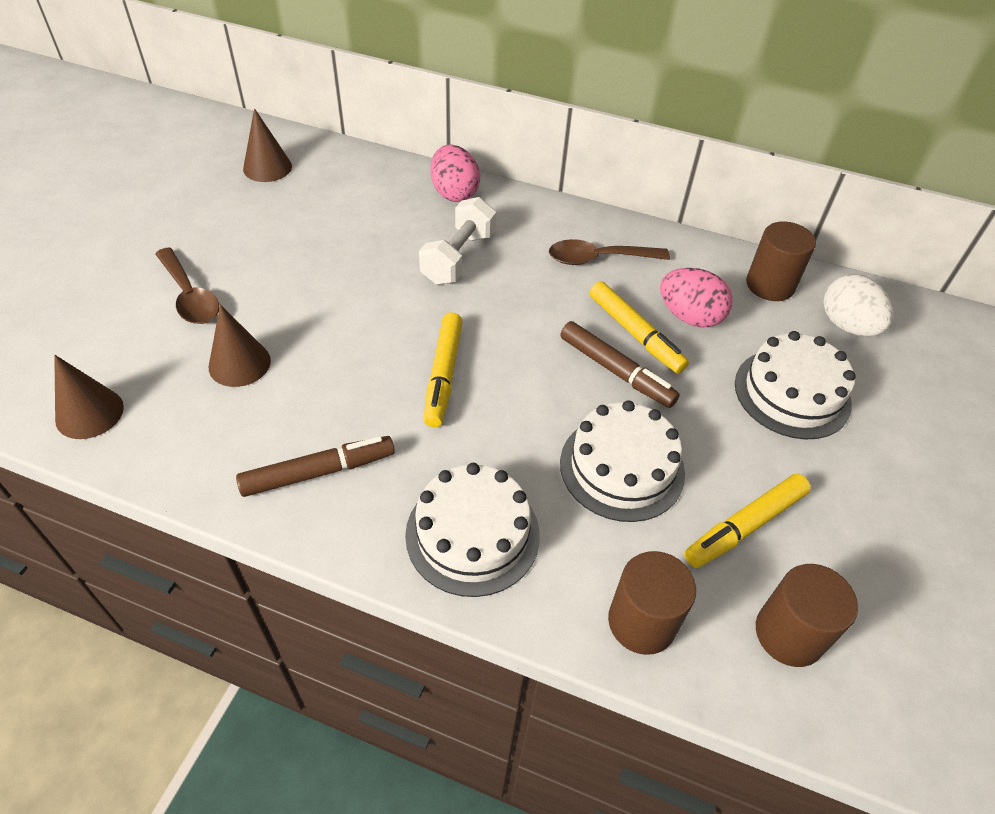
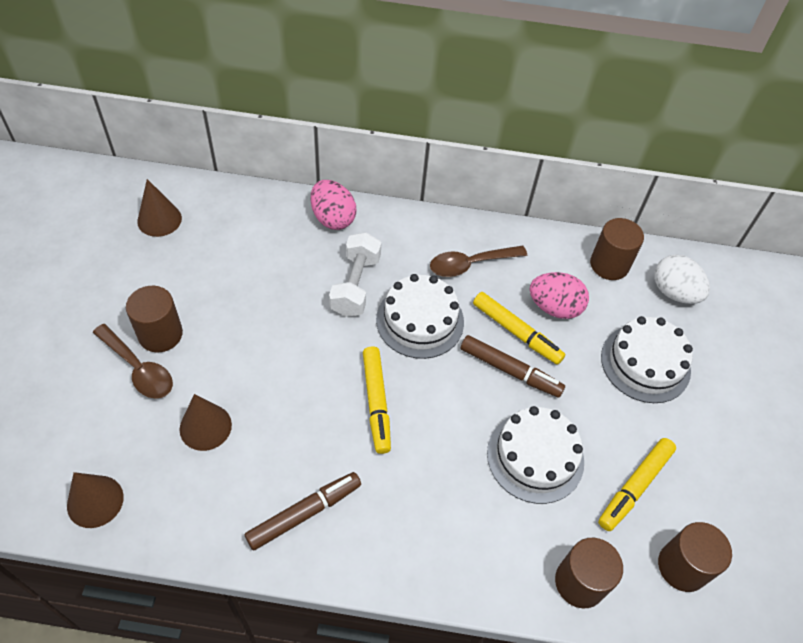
camera: 15 degrees left, 5 degrees up
white cake [405,463,540,597] -> white cake moved to [376,274,464,359]
none -> brown cylinder [126,286,183,353]

